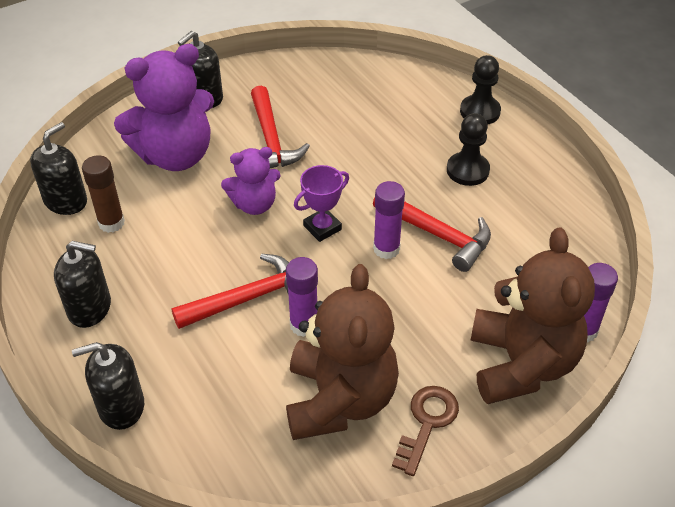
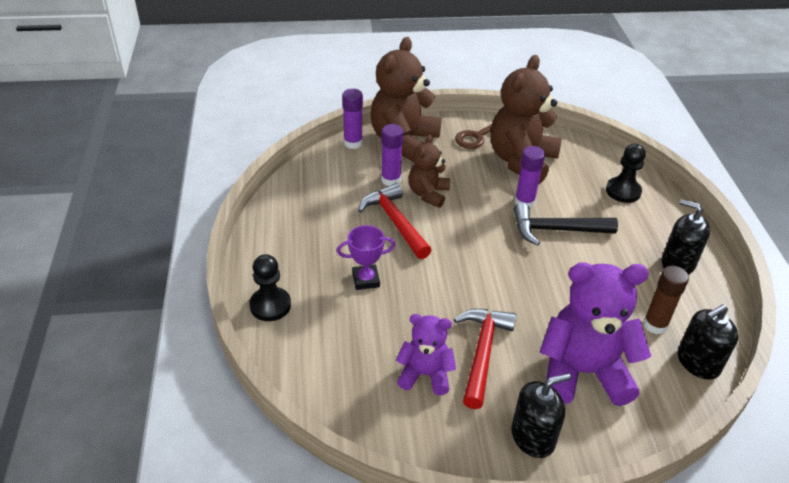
camera: 155 degrees left, 5 degrees down
black soap dispenser [72,342,144,430] -> none
red hammer [171,254,289,329] -> black hammer [514,203,618,245]
purple teddy bear [221,147,281,215] -> purple teddy bear moved to [396,314,456,395]
purple trophy [294,165,349,242] -> purple trophy moved to [337,225,395,290]
purple glue stick [373,181,405,259] -> purple glue stick moved to [381,124,403,186]
black pawn [447,113,490,186] -> black pawn moved to [606,144,646,203]
none -> brown teddy bear [409,135,450,208]

